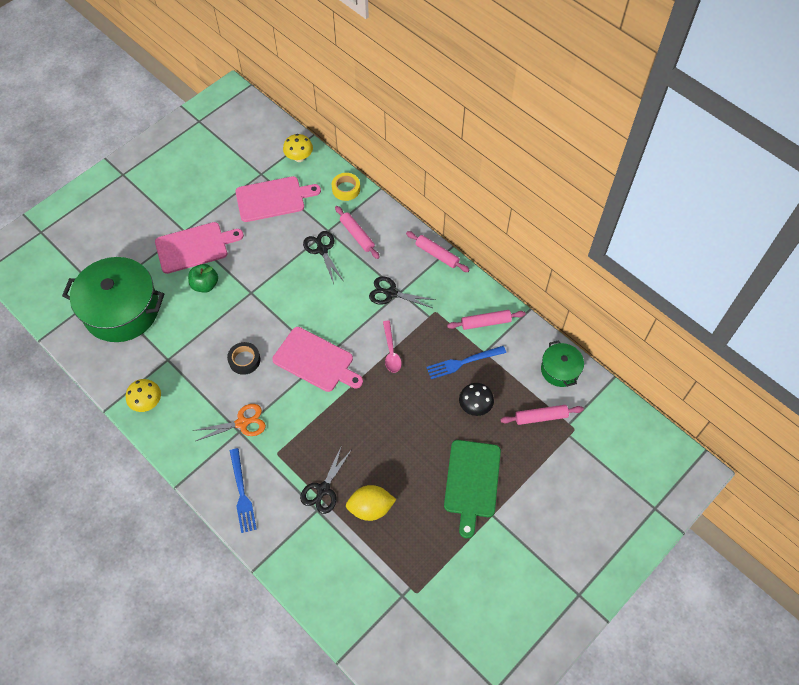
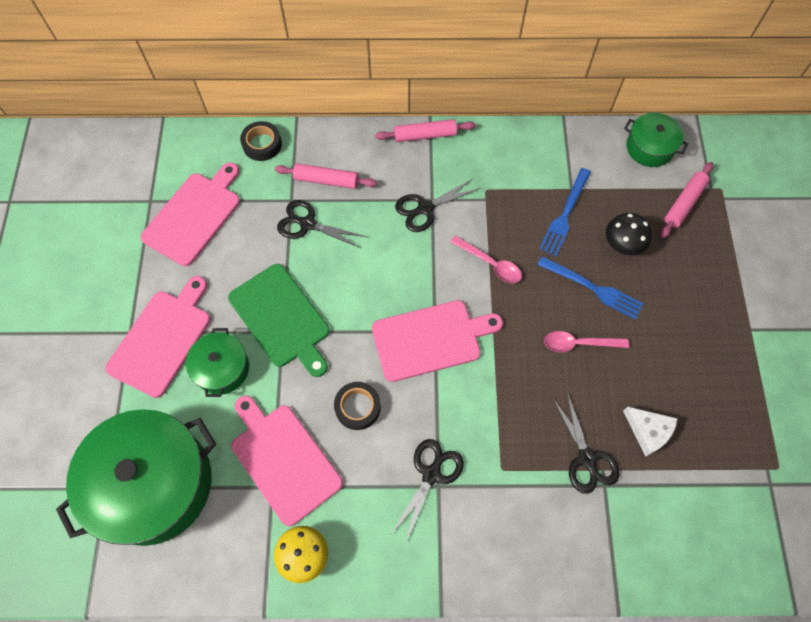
camera: 45 degrees left, 5 degrees up
green apple [188,264,218,293] -> green pot [186,328,249,397]
orange scissors [193,404,266,441] -> black scissors [391,439,464,542]
blue fork [230,448,257,533] -> blue fork moved to [537,256,644,319]
yellow mushroom [283,134,313,162] -> none
yellow tape [332,173,360,201] -> black tape [240,121,282,161]
yellow lemon [346,485,396,521] -> white cheese [623,407,678,457]
green cutting board [444,440,501,538] -> green cutting board moved to [228,264,330,377]
pink rolling pin [447,310,526,330] -> none
none -> pink cutting board [231,396,343,526]
none -> pink spoon [544,331,629,352]

